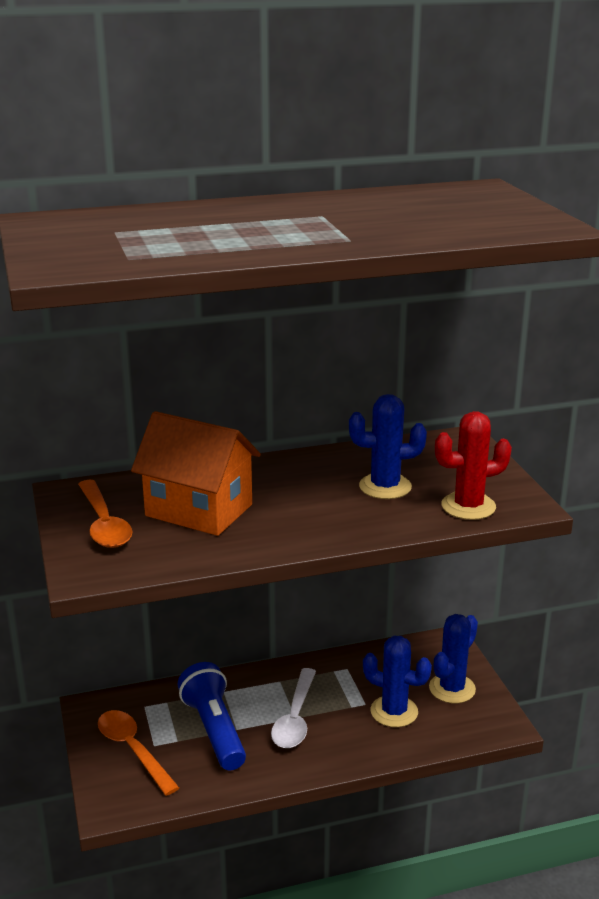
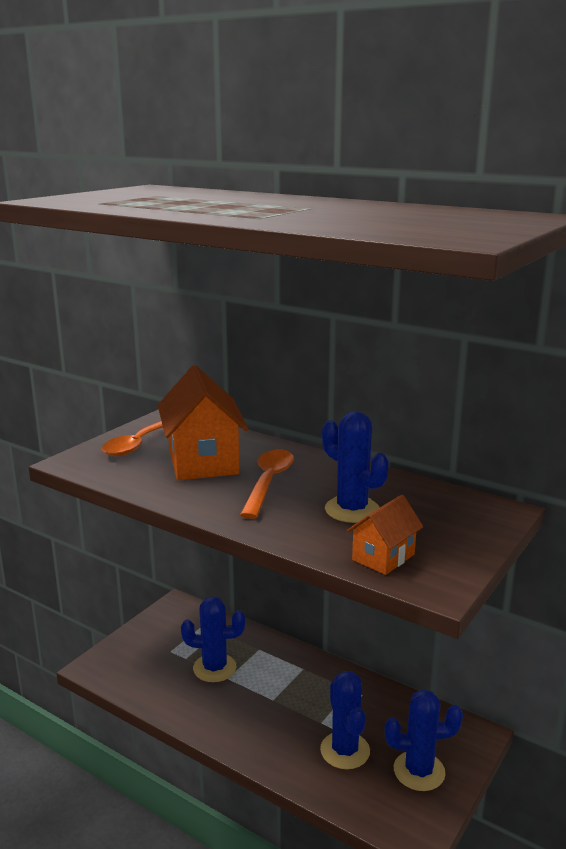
camera: 50 degrees right, 5 degrees down
orange spoon [98,710,180,796] -> orange spoon moved to [240,450,294,519]
blue flashlight [178,662,246,770] -> blue cactus [181,596,245,682]
white spoon [271,668,316,748] -> none
red cactus [435,411,512,520] -> orange house [347,495,423,575]

